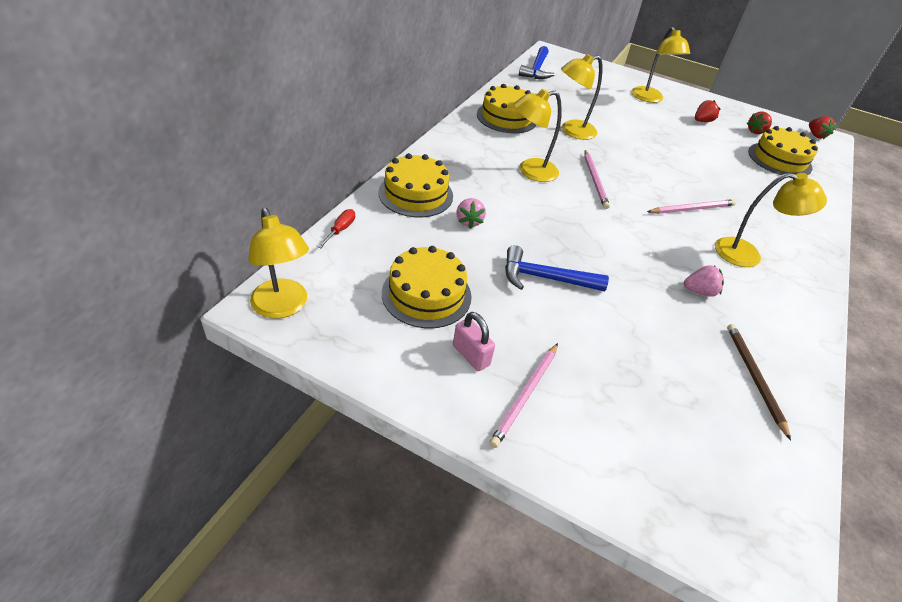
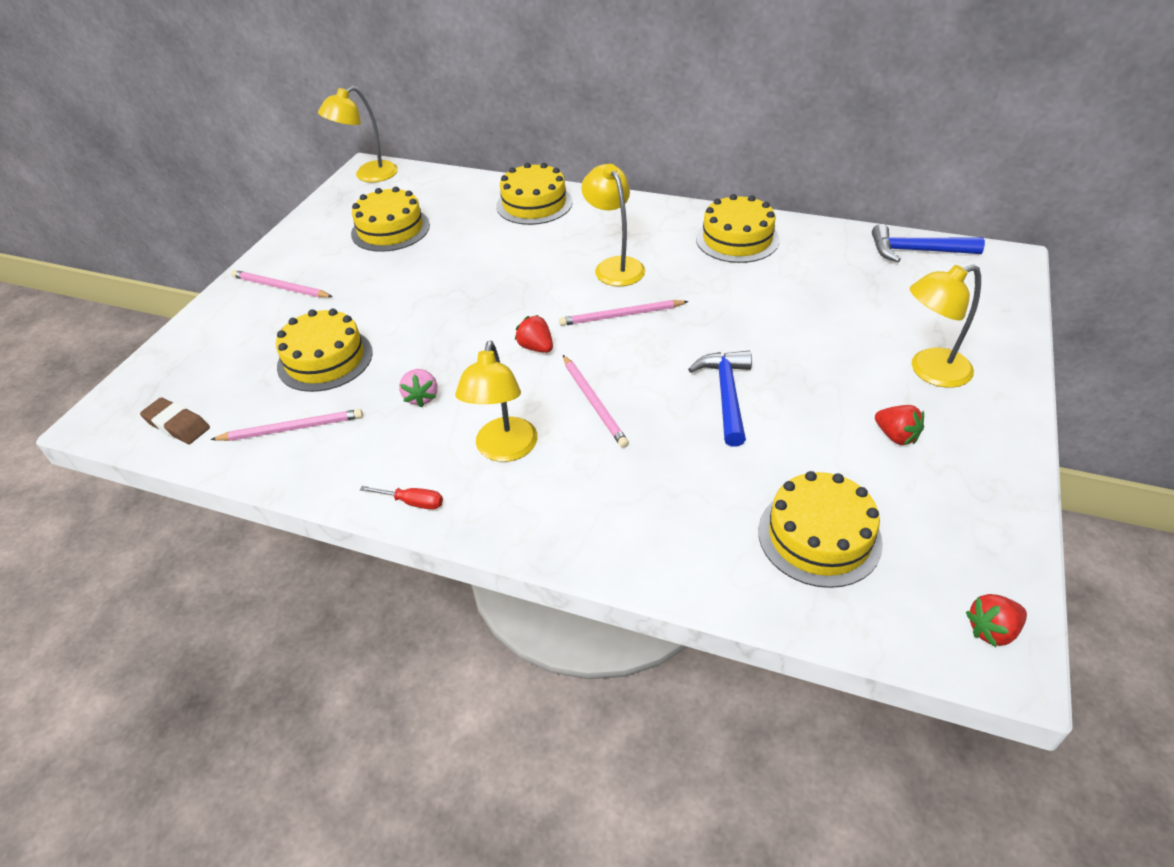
camera: 90 degrees right, 0 degrees up
red screwdriver [317,209,355,248] -> red screwdriver moved to [360,486,443,510]
pink padlock [453,312,495,371] -> none
pink strawberry [456,198,486,229] -> none
blue hammer [505,245,609,291] -> blue hammer moved to [688,351,752,447]
yellow lamp [561,54,602,140] -> none
brown pencil [727,324,791,440] -> pink pencil [210,409,363,441]
red strawberry [747,112,772,134] -> red strawberry moved to [515,315,553,353]
none -> brown eraser [140,397,210,444]
none -> yellow cake [276,309,373,392]

